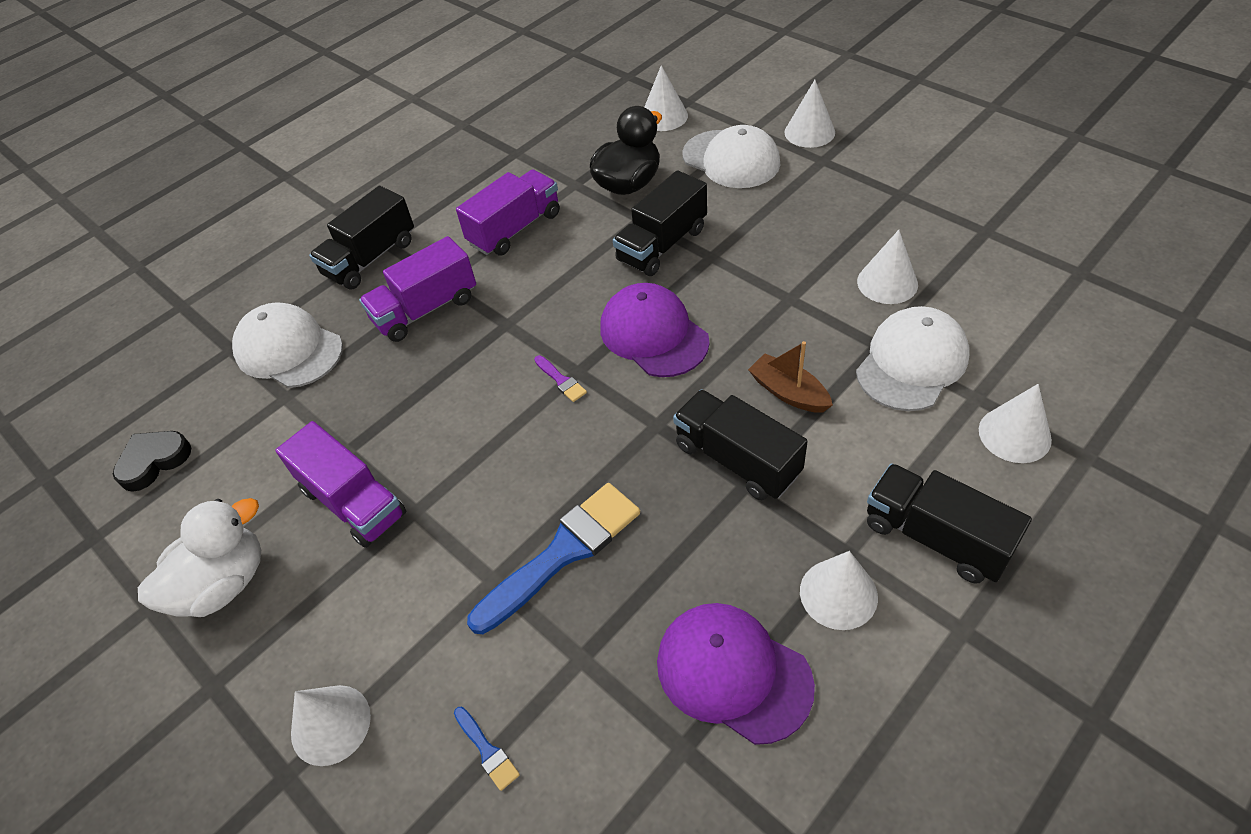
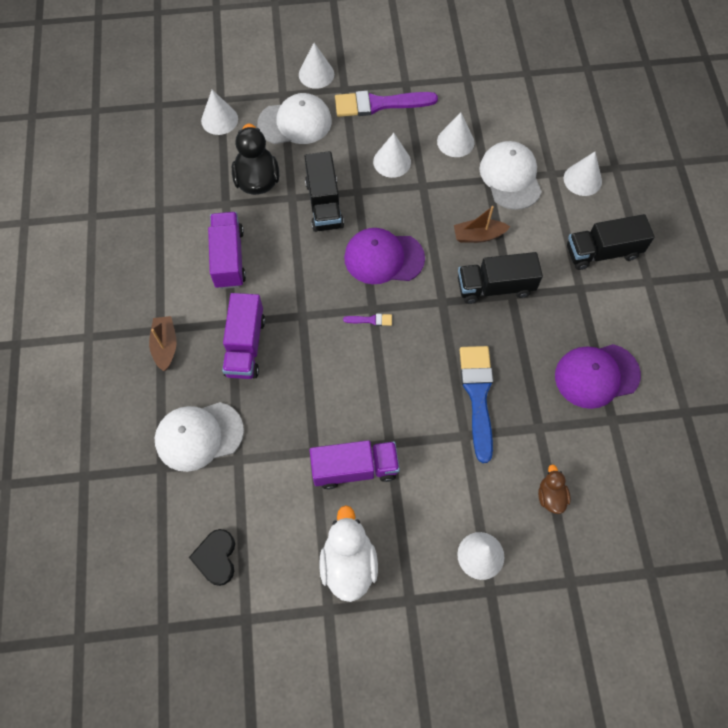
camera: 55 degrees left, 15 degrees up
black truck [309,186,414,289] -> brown boat [149,316,177,371]
blue brush [454,707,520,791] -> brown duck [538,464,571,514]
white cone [800,551,878,630] -> white cone moved to [373,133,411,178]
none -> purple brush [335,90,438,117]

